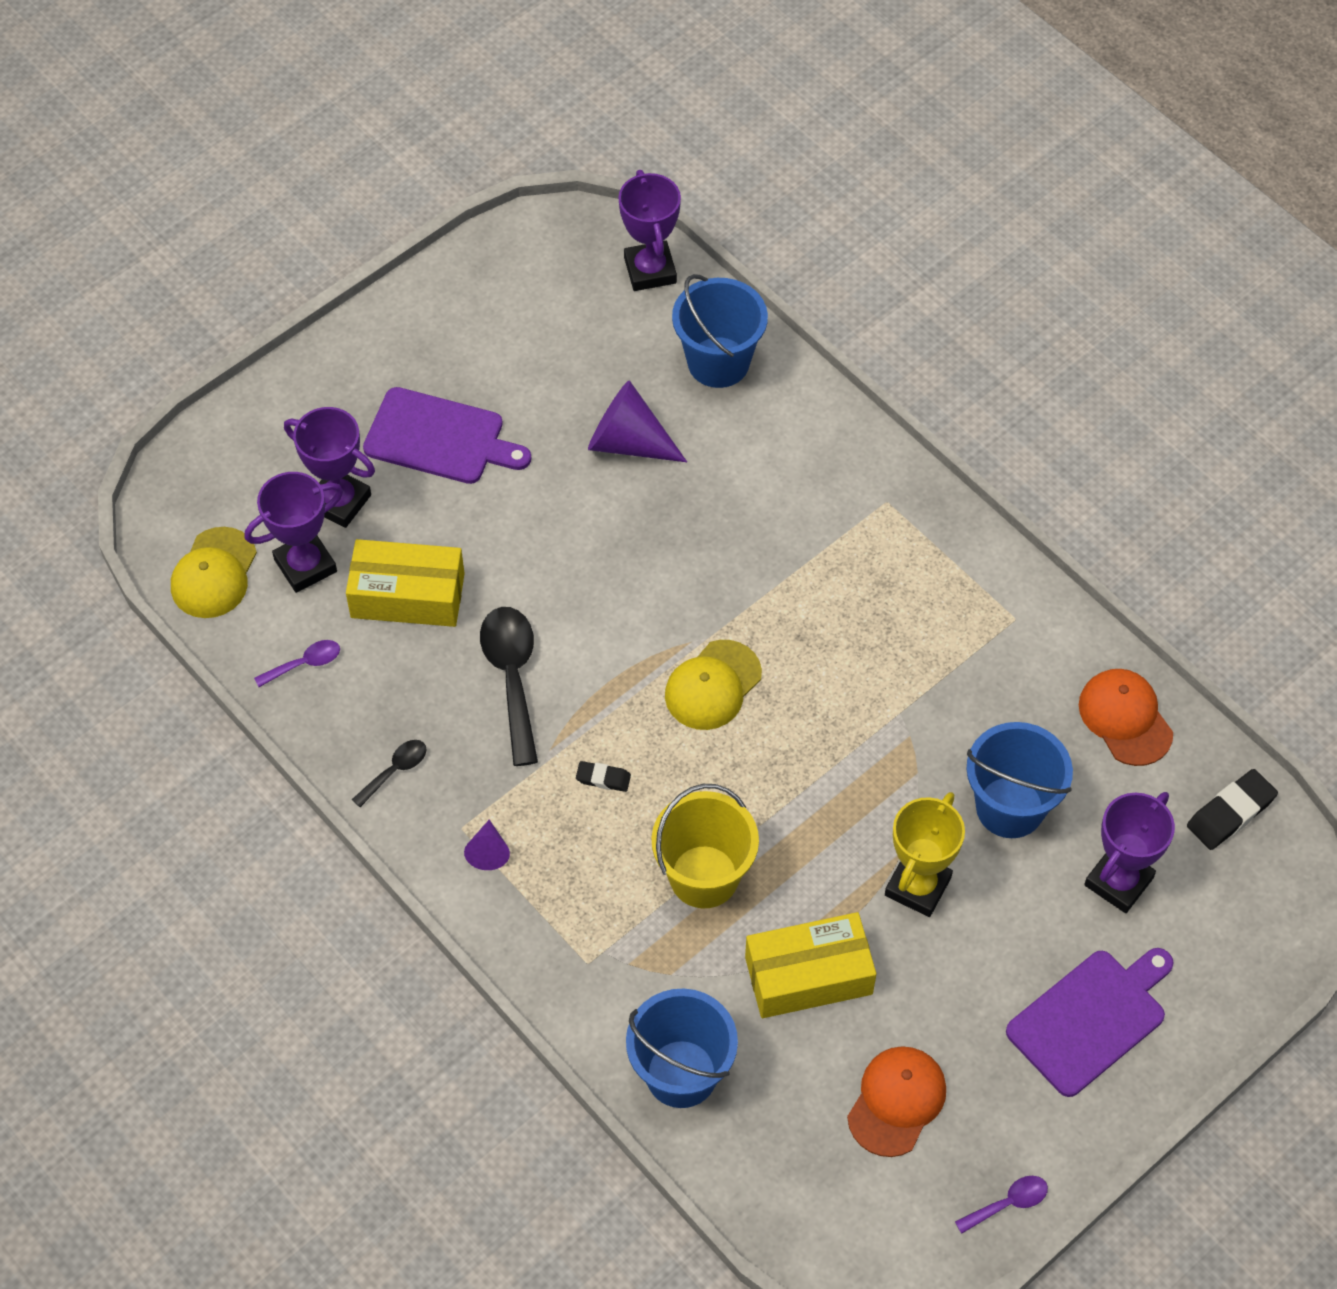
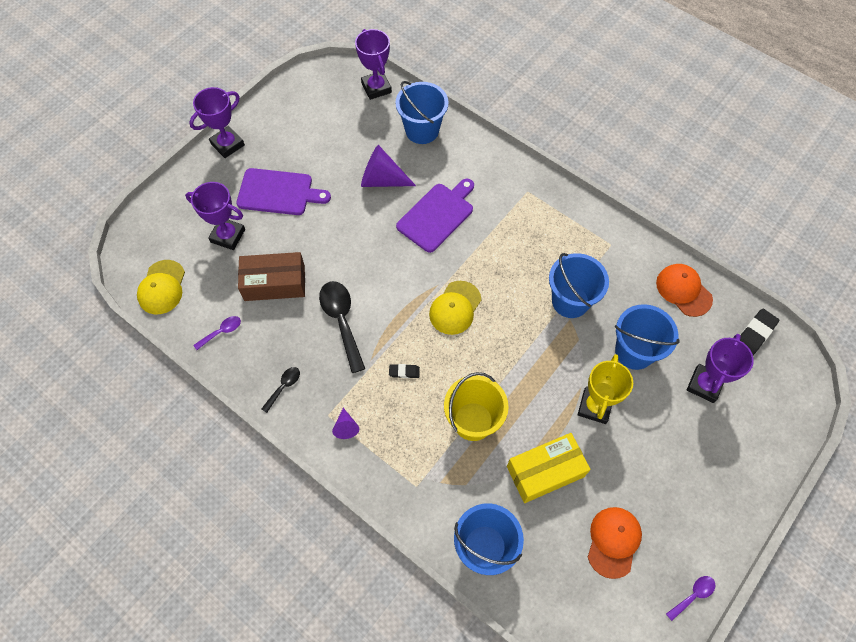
camera: 10 degrees left, 5 degrees up
purple trophy [245,472,343,593] -> purple trophy moved to [189,87,245,158]
yellow box [346,539,465,627] -> brown box [238,252,305,301]
purple cutting board [1006,948,1174,1097] -> purple cutting board moved to [396,179,474,253]
none -> blue bucket [549,253,609,318]

